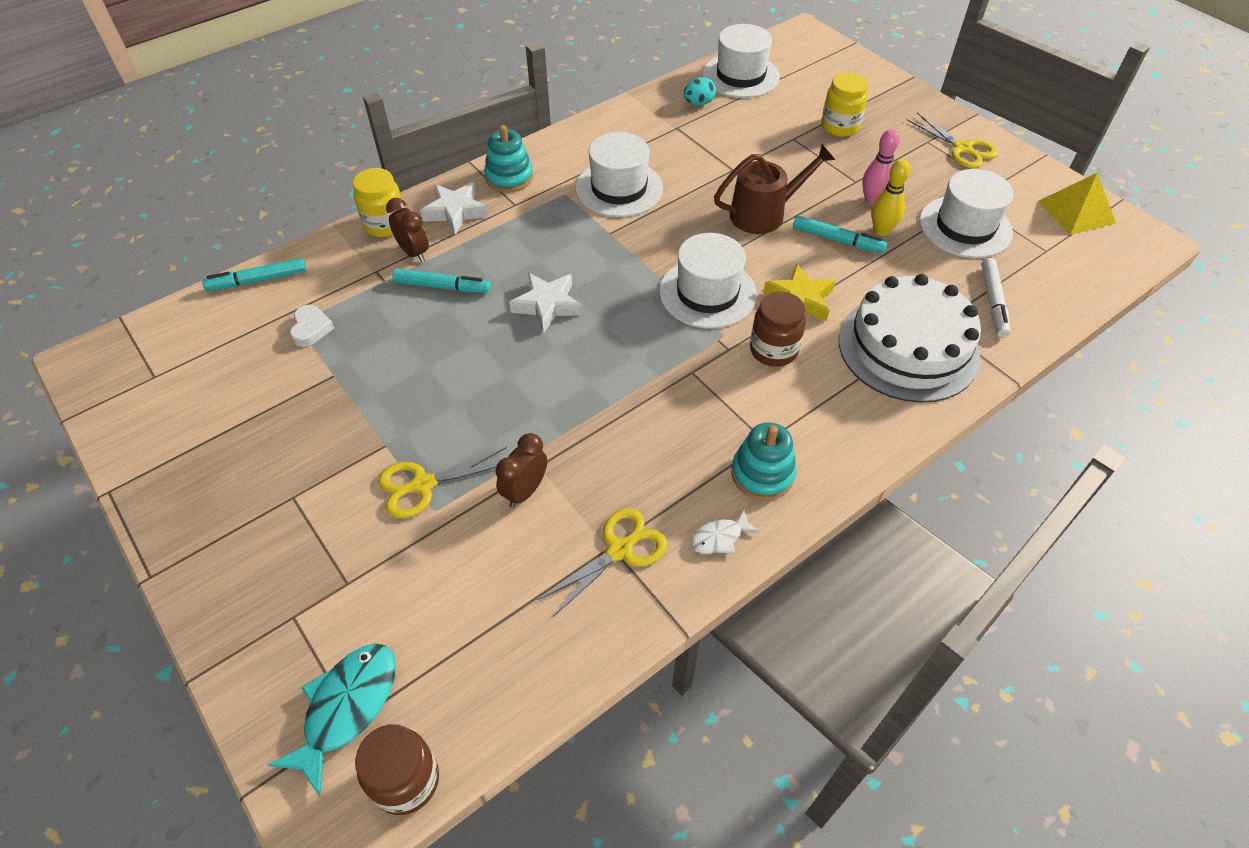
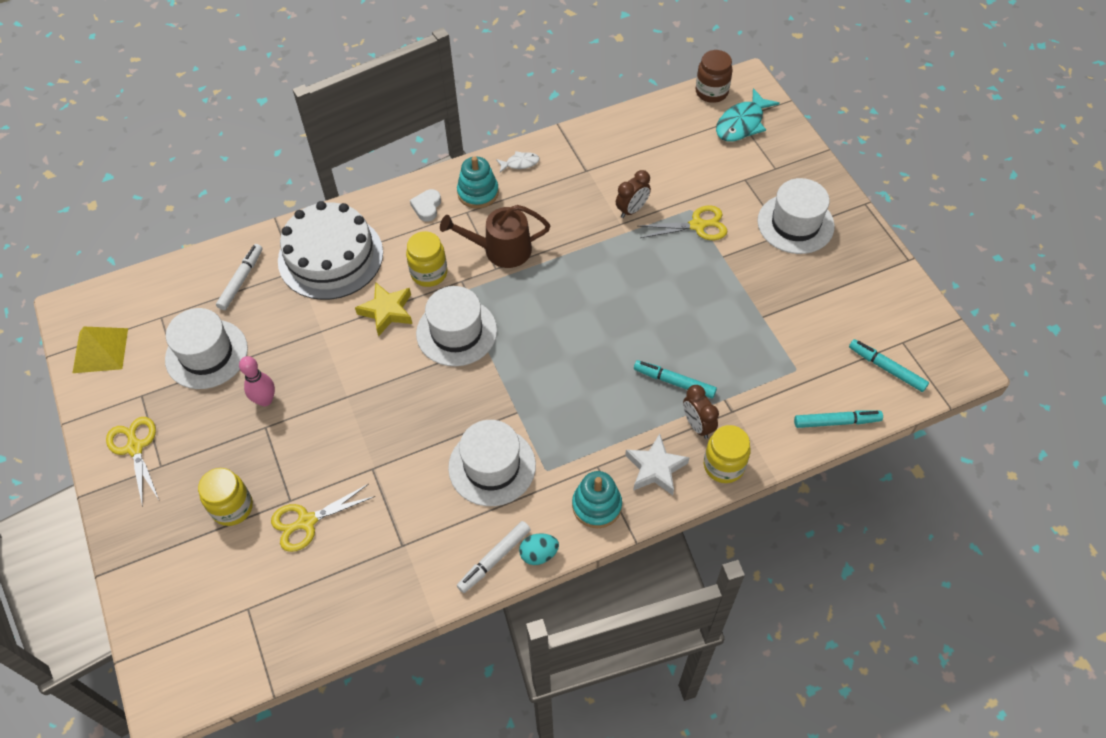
camera: 165 degrees left, 5 degrees up
white heart [290,305,334,347] -> white heart moved to [410,189,441,222]
white star [509,273,582,333] -> none
yellow scissors [538,508,668,617] -> yellow scissors moved to [271,484,375,552]
turquoise egg [683,77,716,105] -> turquoise egg moved to [519,533,559,565]
white hat [702,24,780,98] -> white hat moved to [757,178,835,254]
brown watering can [714,144,835,234] -> brown watering can moved to [440,205,550,268]
brown jar [750,291,806,367] -> yellow jar [406,231,447,287]
turquoise marker [793,215,887,253] -> turquoise marker moved to [849,339,929,392]
yellow bowling pin [871,159,911,236] -> none
none -> white marker [457,521,531,593]

